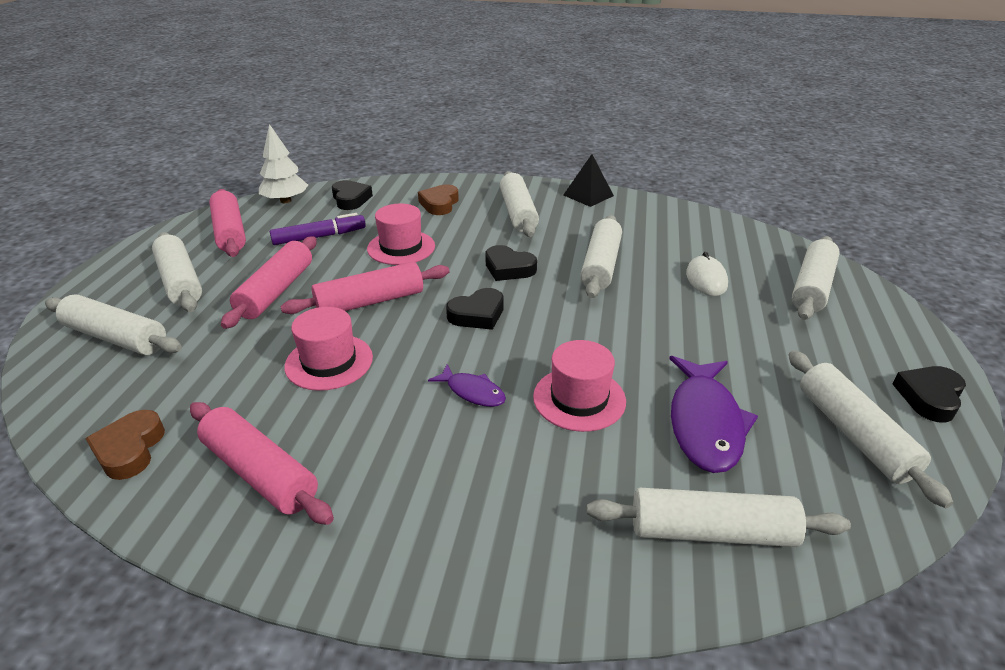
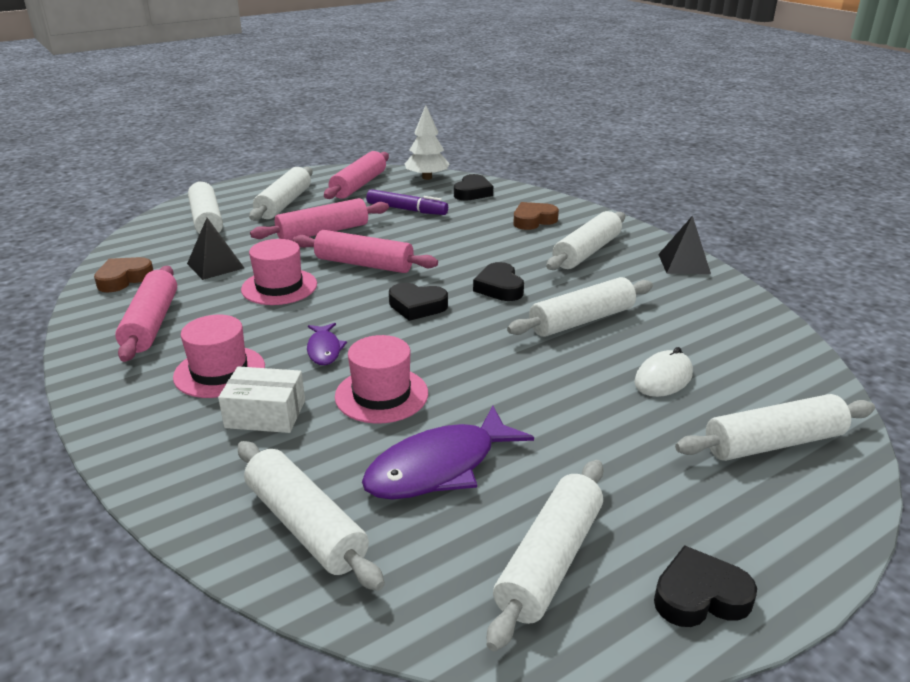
camera: 45 degrees right, 5 degrees down
pink hat [367,204,435,265] -> pink hat moved to [173,315,265,398]
none -> black pyramid [187,218,244,280]
none -> white box [218,366,305,433]

